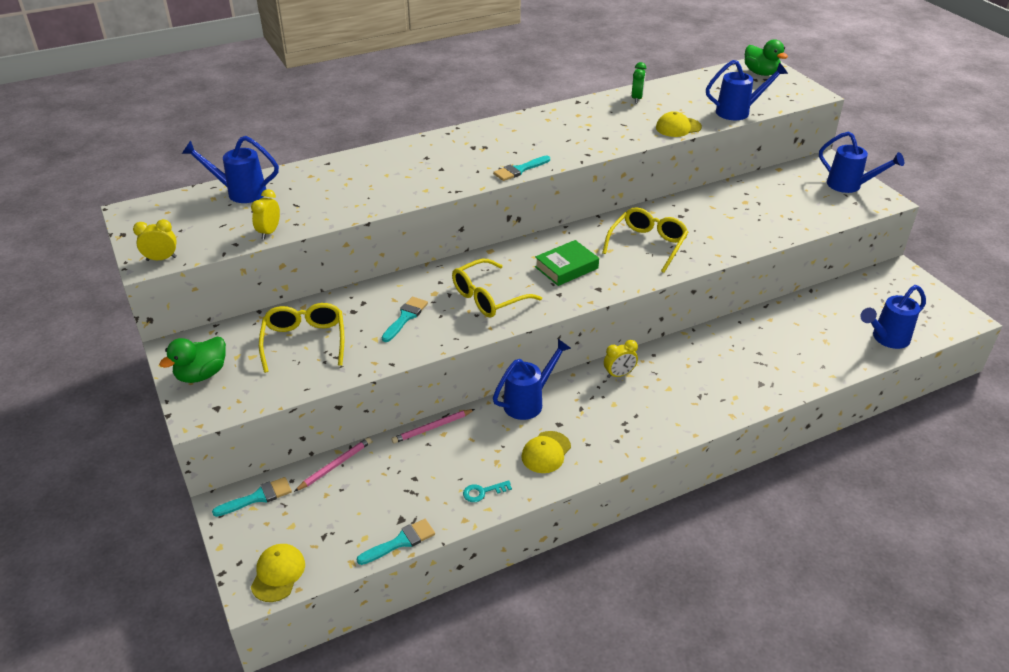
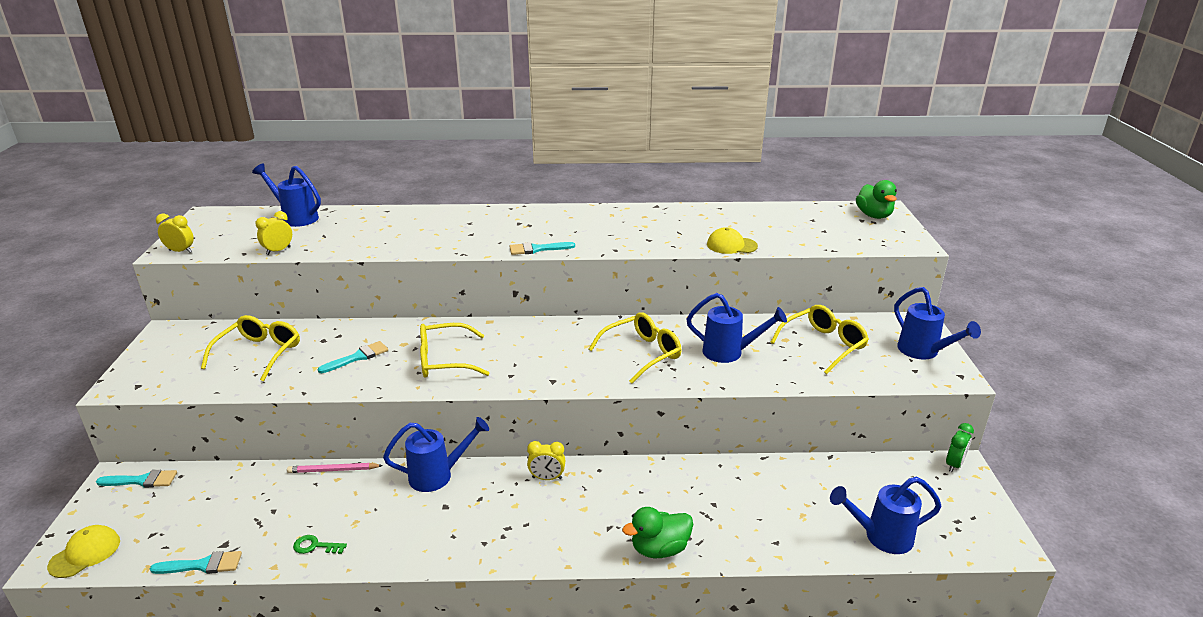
camera: 25 degrees right, 10 degrees down
green duck [159,337,226,383] -> green duck moved to [622,507,693,558]
pink pencil [294,437,372,492] -> none
turquoise key [463,480,512,502] -> green key [293,535,347,554]
yellow cap [521,431,571,473] -> none
green book [535,240,599,286] -> none
green clock [632,62,646,103] -> green clock moved to [946,423,974,472]
blue watering can [706,60,788,120] -> blue watering can moved to [686,293,787,363]
none -> yellow glasses [770,305,869,374]

